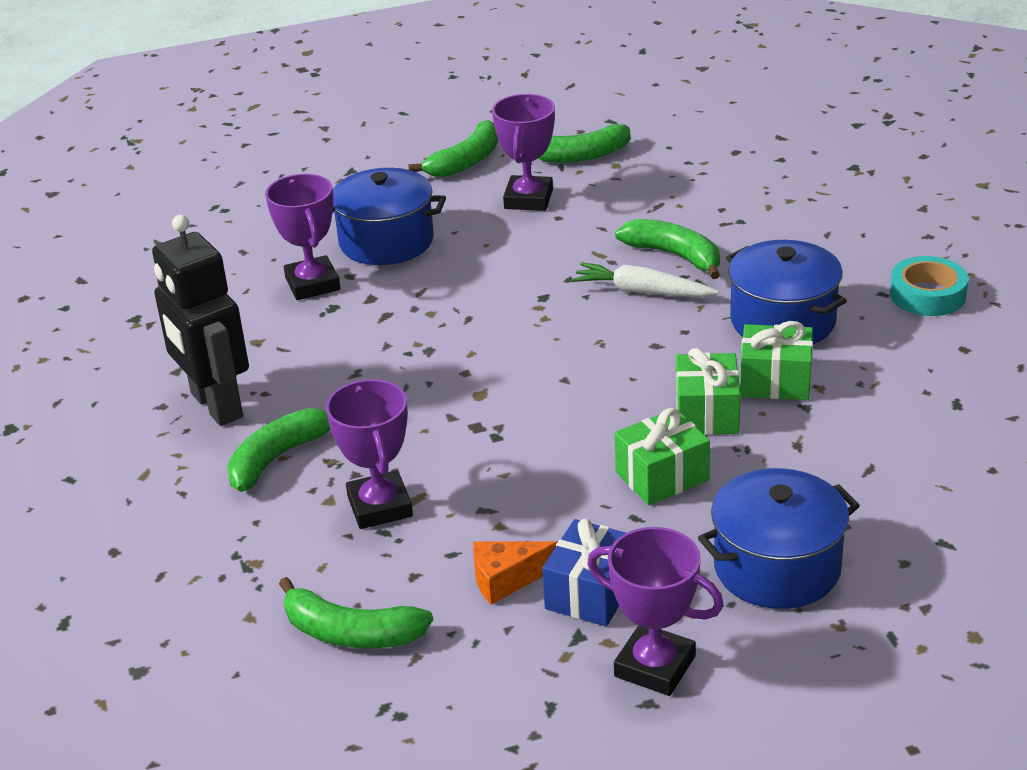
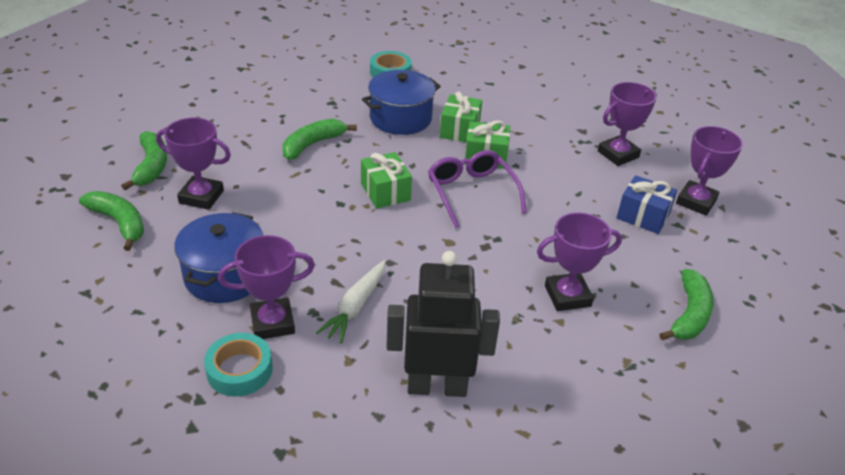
camera: 90 degrees left, 5 degrees up
black robot [152,215,249,426] -> black robot turned 150 degrees counterclockwise [386,251,500,397]
green banana [227,408,330,492] -> none
orange cheese [473,541,557,605] -> none
white carrot [571,262,719,297] -> white carrot moved to [316,260,386,343]
green gift [615,408,710,505] -> green gift moved to [361,152,412,209]
blue pot [698,468,860,609] -> purple trophy [598,82,657,166]
none -> turquoise tape [204,333,273,397]
none -> purple glasses [428,150,527,228]

